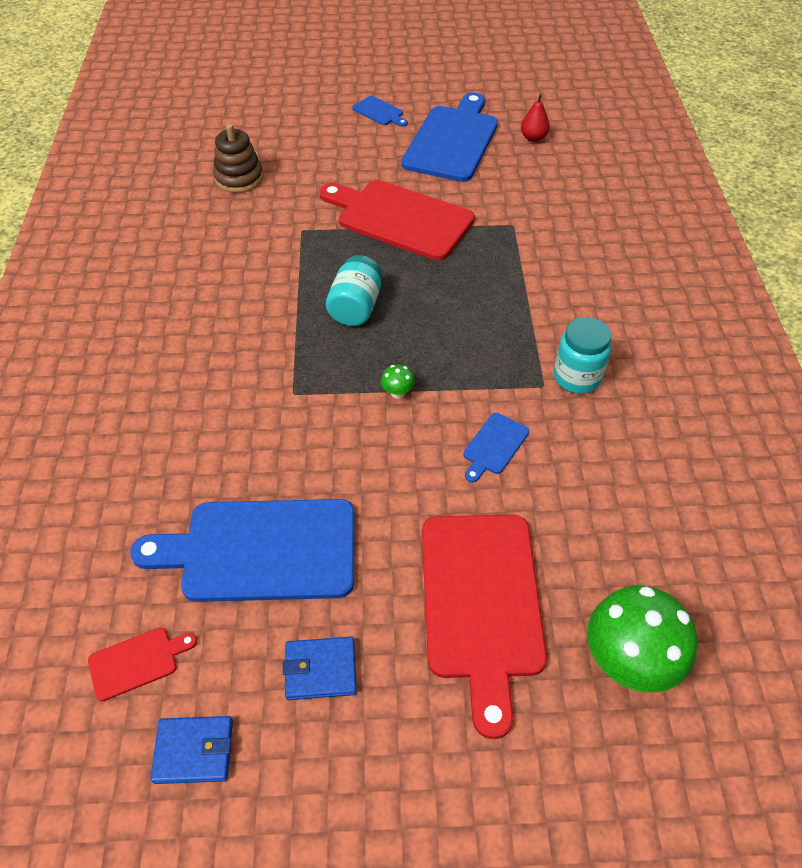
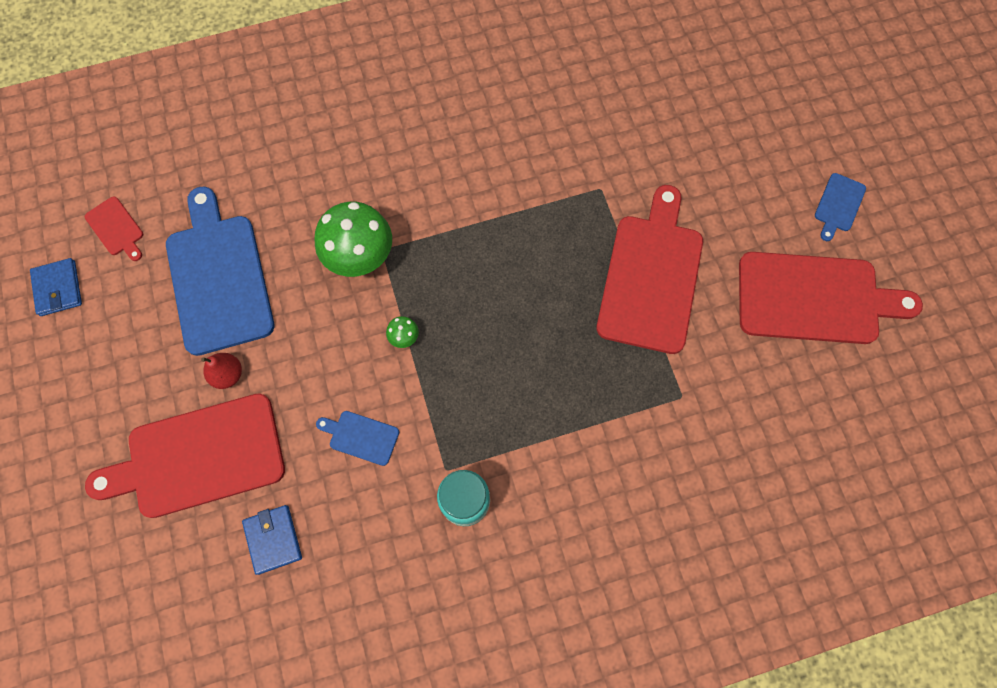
camera: 75 degrees right, 20 degrees up
brown stacking toy [213,124,263,193] -> none
blue wallet [283,637,357,700] -> blue wallet moved to [242,505,302,575]
turquoise jar [326,255,382,326] -> none
blue cutting board [401,92,498,182] -> red cutting board [739,252,923,344]
red pear [521,94,550,142] -> red pear moved to [201,353,242,389]
green mushroom [587,586,697,692] -> green mushroom moved to [314,202,392,277]

